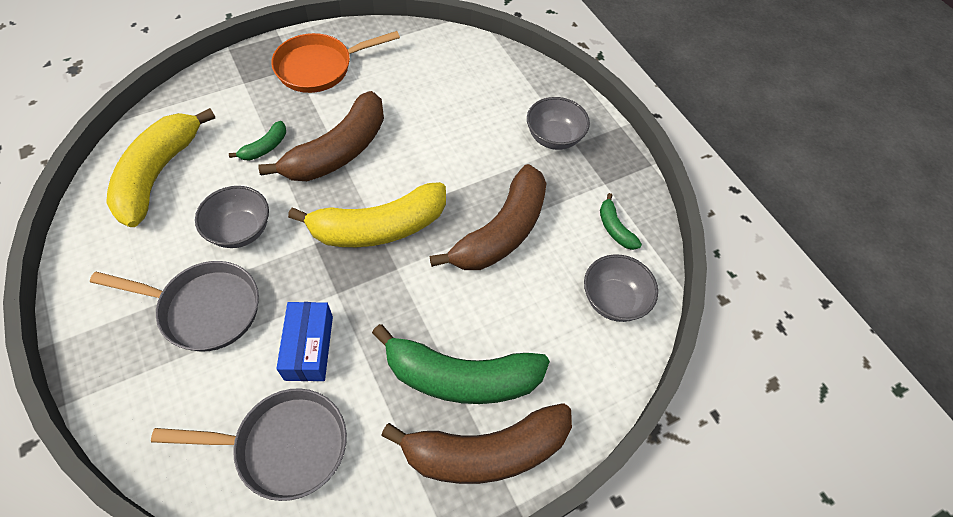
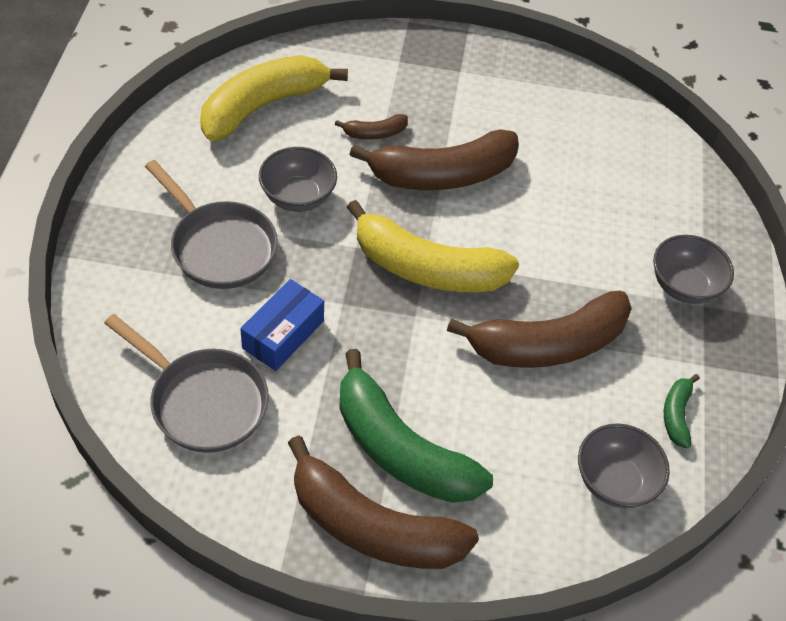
camera: 35 degrees right, 5 degrees down
green banana [229,121,286,161] -> brown banana [335,114,408,140]
orange pan [271,31,400,93] -> none

